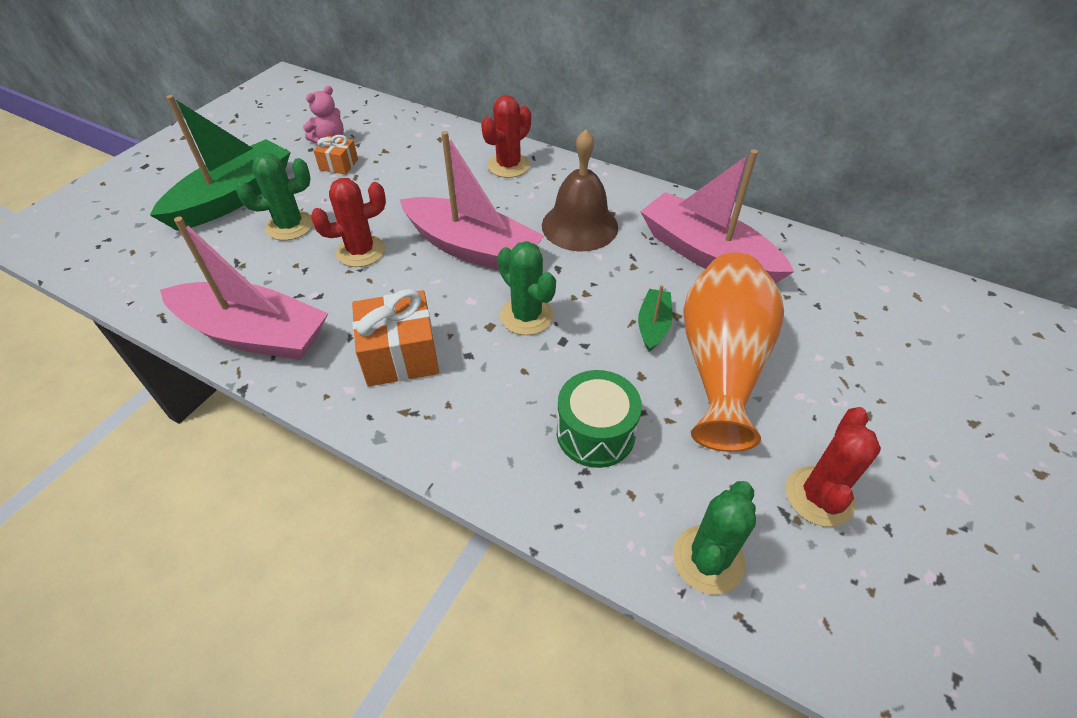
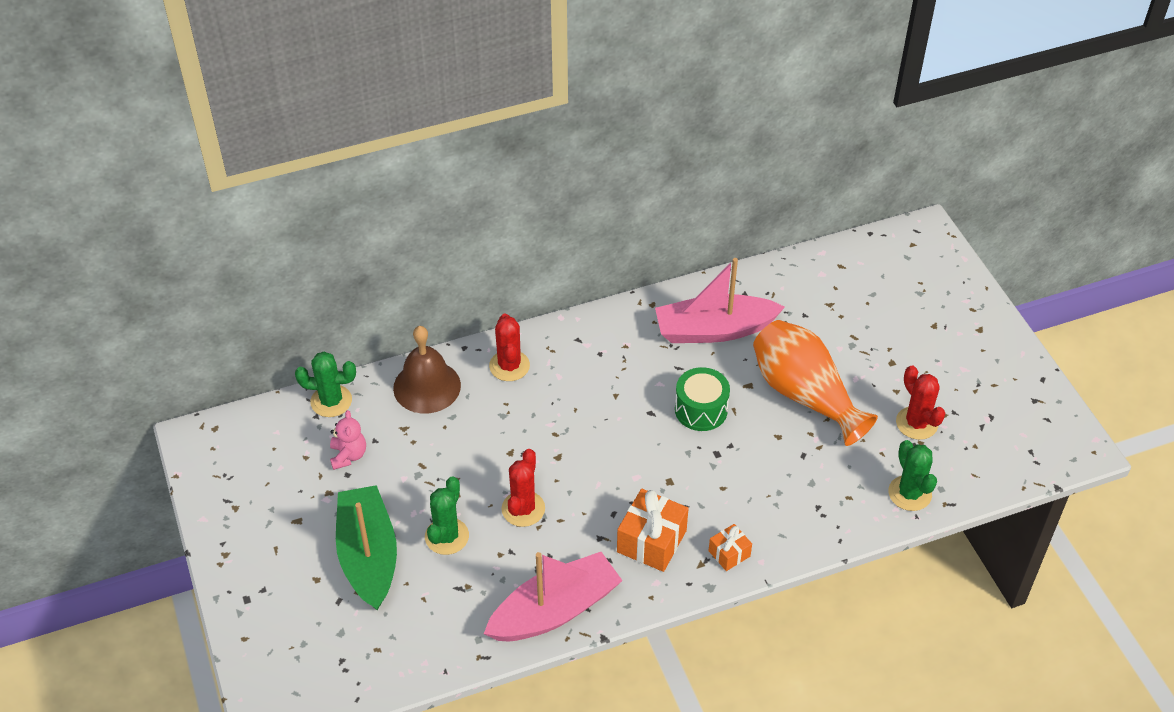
camera: 50 degrees left, 0 degrees up
orange gift [314,135,358,175] -> orange gift moved to [709,524,752,571]
pink boat [400,131,544,270] -> none
green cactus [498,241,556,335] -> green cactus moved to [295,352,356,417]
brown bell [542,129,618,251] -> brown bell moved to [393,326,461,414]
green drum [557,370,642,468] -> green drum moved to [675,367,730,431]
green boat [638,285,673,352] -> none

